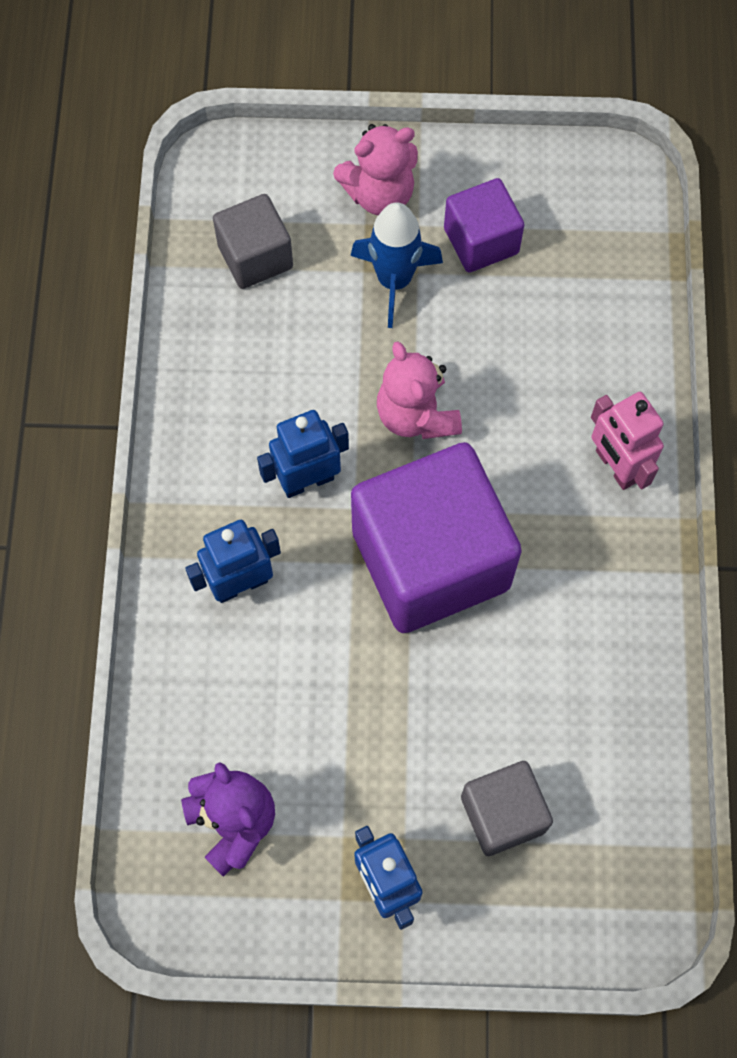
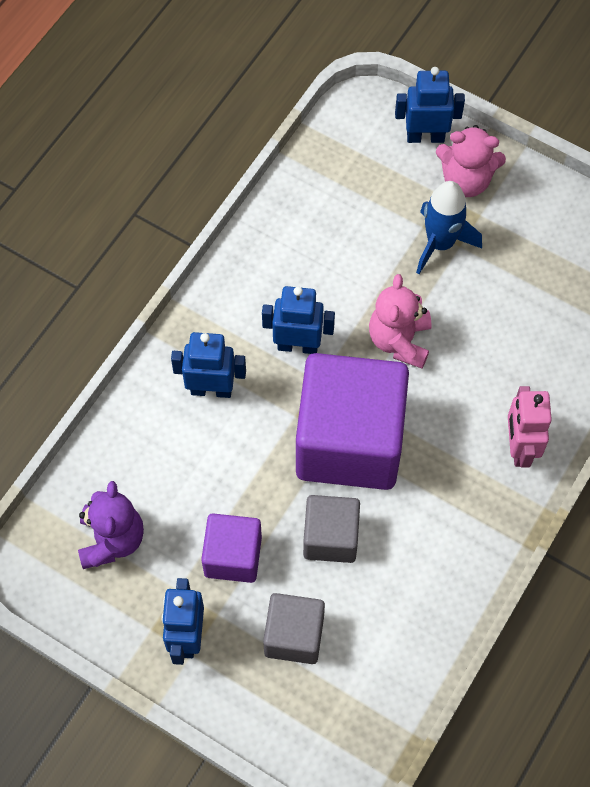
camera: 30 degrees right, 5 degrees down
grey cube [213,194,293,289] -> grey cube moved to [303,495,360,563]
purple cube [444,178,524,272] -> purple cube moved to [201,513,262,583]
none -> blue robot [395,67,465,143]

